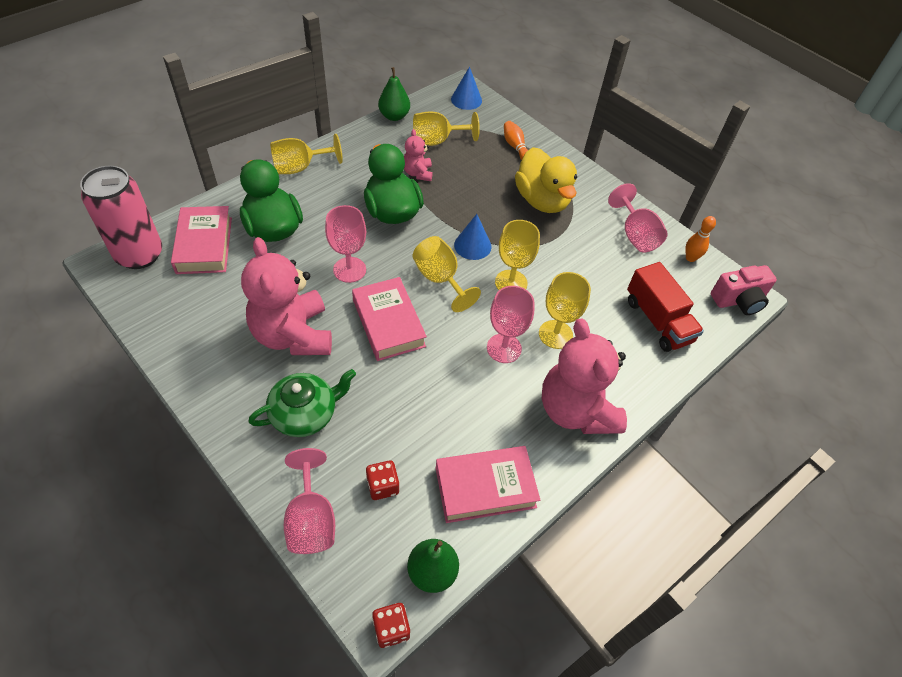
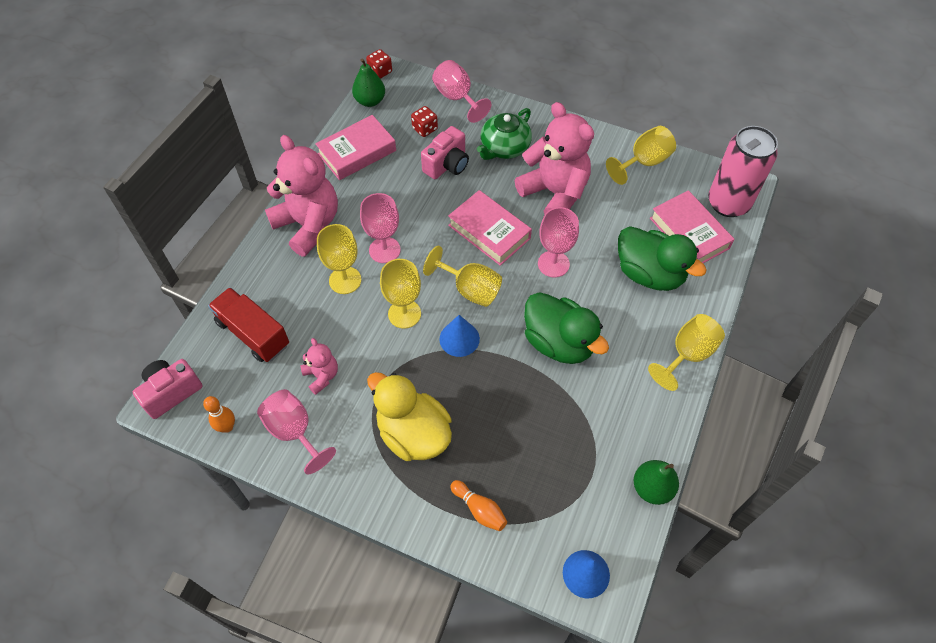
camera: 160 degrees right, 5 degrees up
pink teddy bear [404,129,433,181] -> pink teddy bear moved to [301,338,338,395]
yellow goblet [413,112,480,146] -> yellow goblet moved to [606,126,676,185]
none -> pink camera [421,126,469,179]

